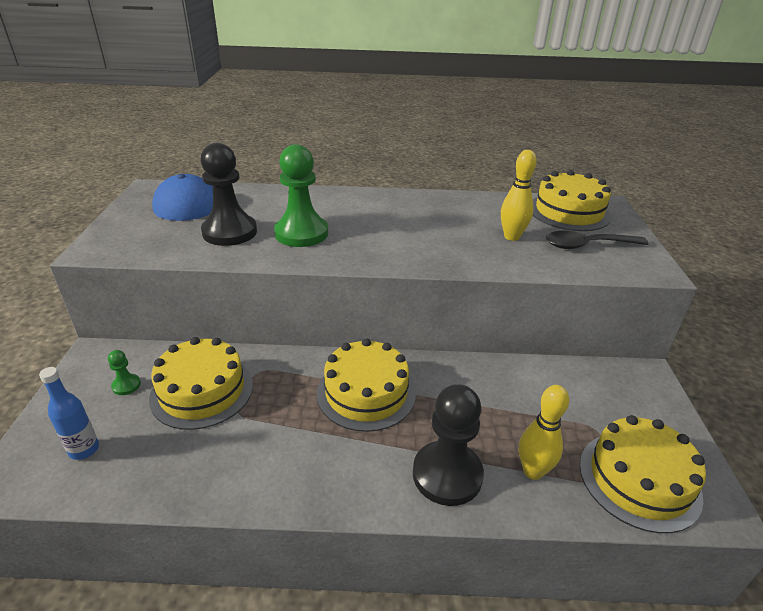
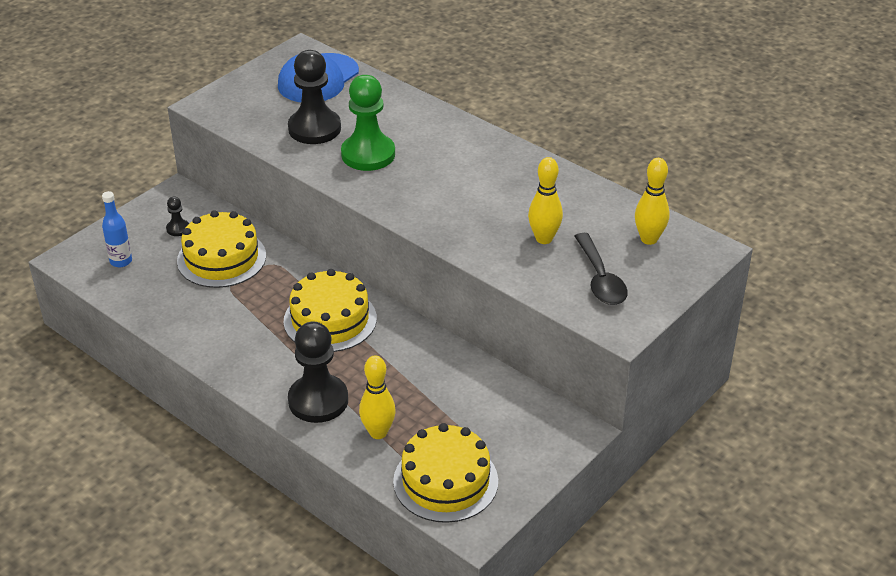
camera: 40 degrees right, 5 degrees up
green pawn [108,350,141,395] -> black pawn [166,196,189,236]
yellow cake [533,170,611,231] -> yellow bowling pin [635,158,670,245]
black spoon [546,231,649,249] -> black spoon turned 135 degrees counterclockwise [574,233,628,305]

